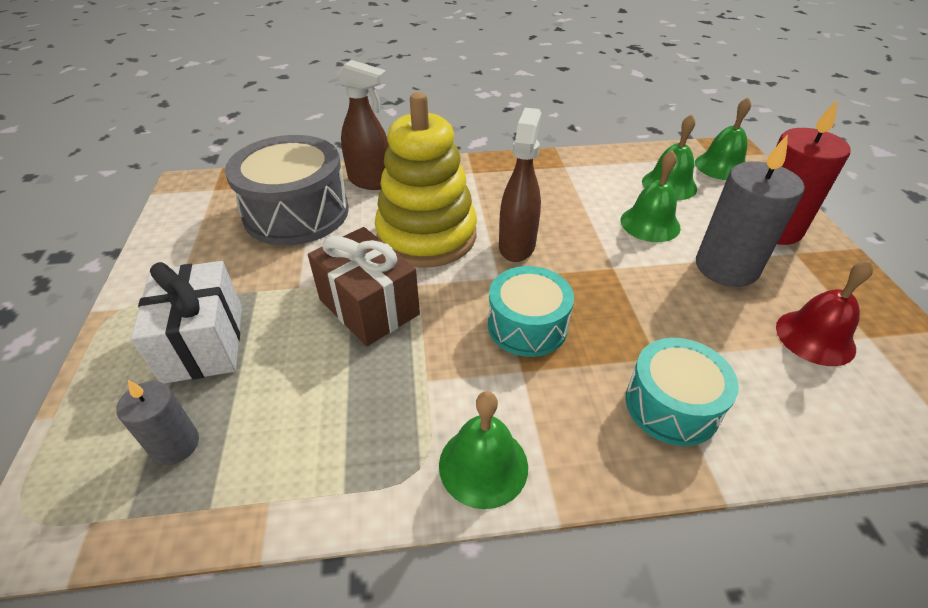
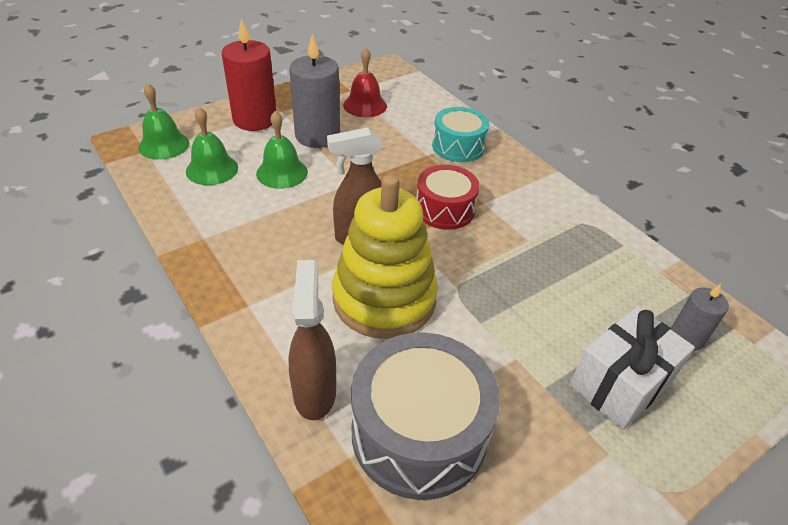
camera: 120 degrees left, 0 degrees up
brown gift [308,227,420,346] -> none
green bell [439,391,528,509] -> none
turquoise drum [488,266,574,357] -> red drum [416,165,480,230]

